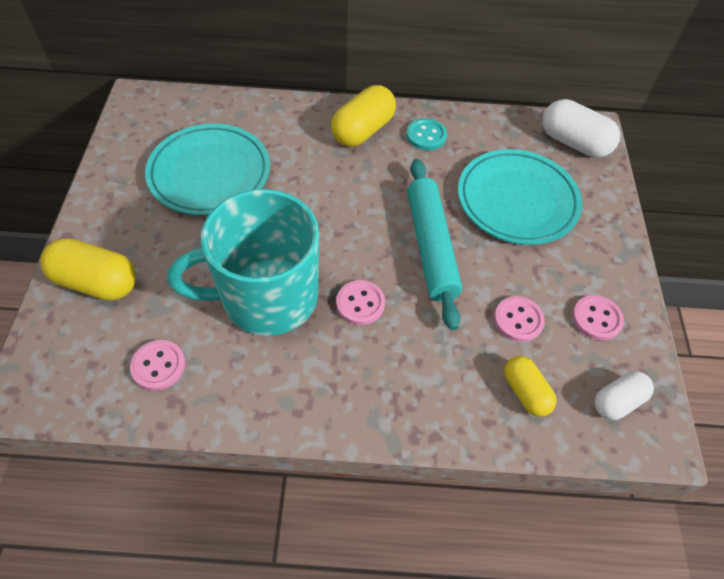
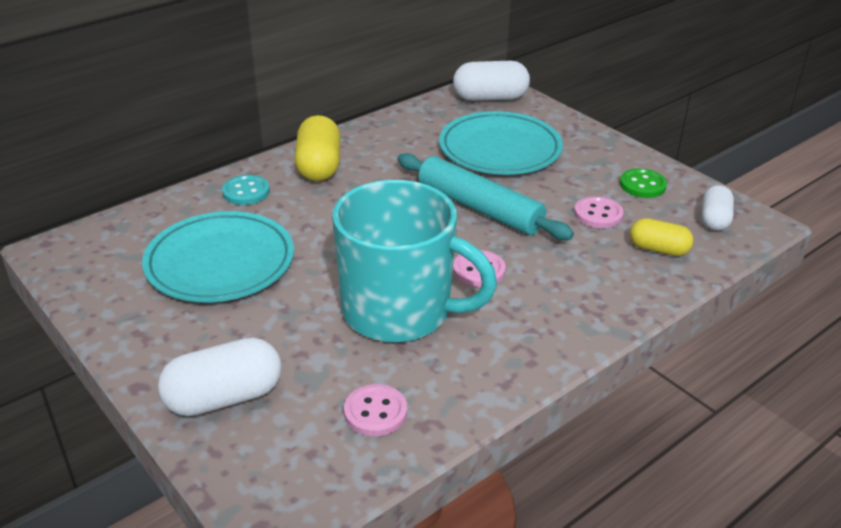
camera: 40 degrees left, 20 degrees down
yellow capsule [40,238,136,301] -> white capsule [158,337,282,416]
turquoise mug [168,189,319,336] -> turquoise mug turned 105 degrees counterclockwise [332,180,497,342]
turquoise button [407,118,447,150] -> turquoise button moved to [222,175,270,205]
pink button [572,295,624,340] -> green button [620,168,667,198]

